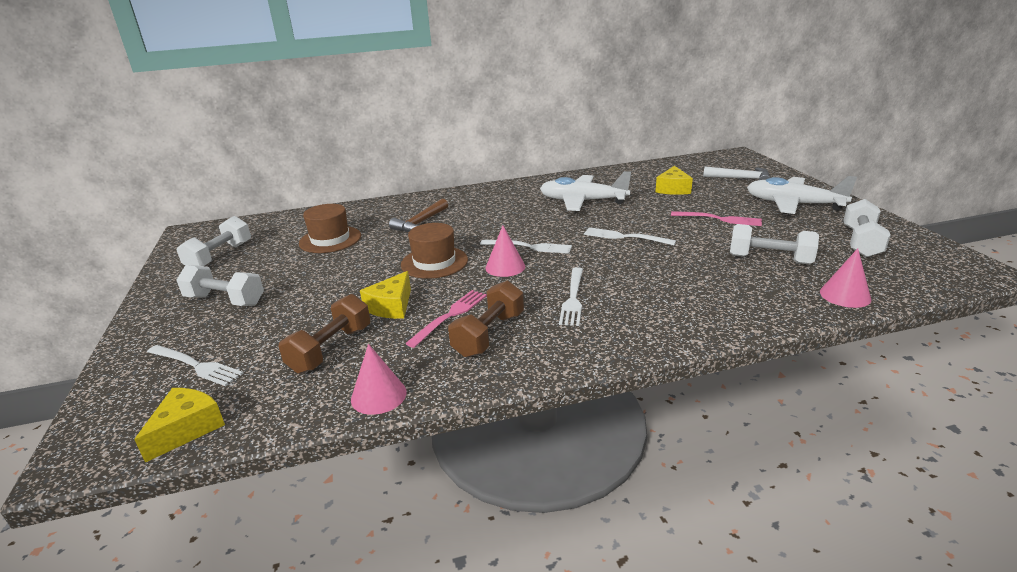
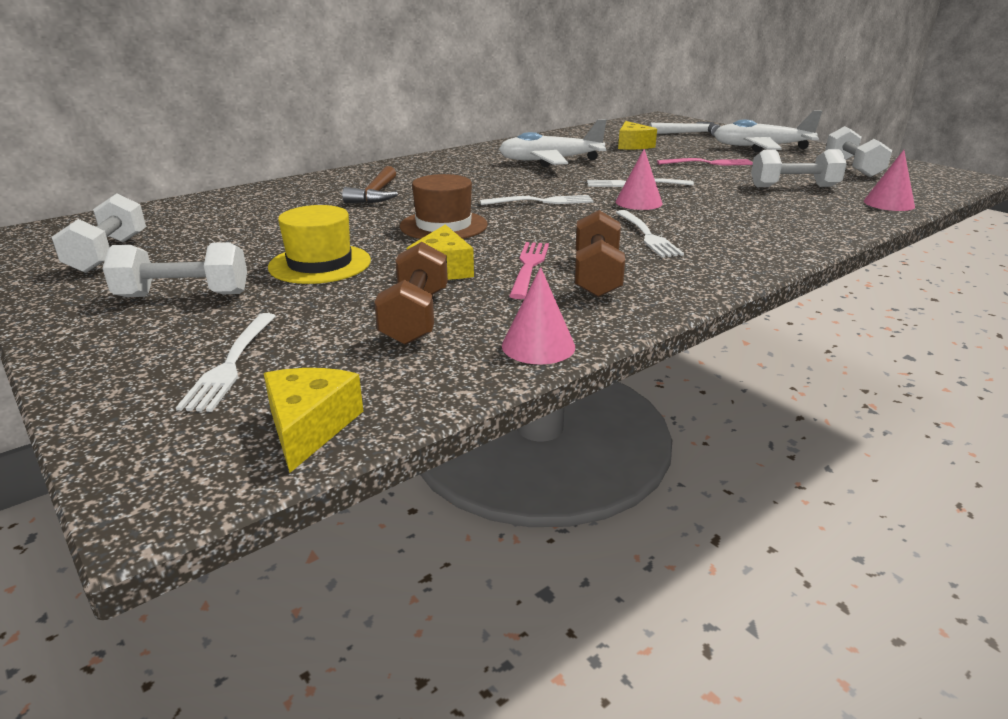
camera: 25 degrees left, 0 degrees up
white fork [147,345,244,386] -> white fork turned 90 degrees clockwise [176,313,276,412]
brown hat [299,204,361,253] -> none
pink cone [485,226,525,277] -> pink cone moved to [616,149,662,210]
none -> yellow hat [268,205,371,284]

